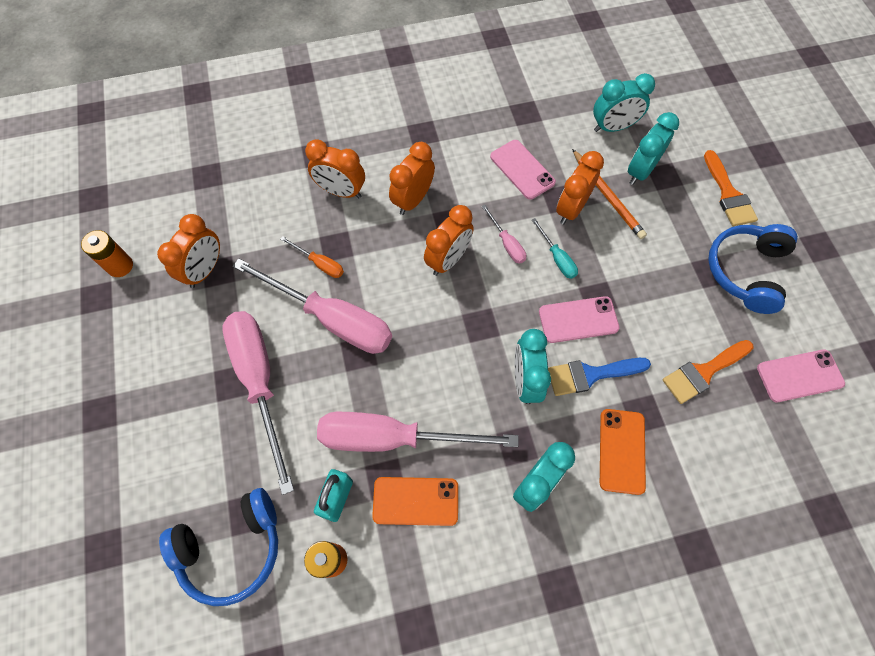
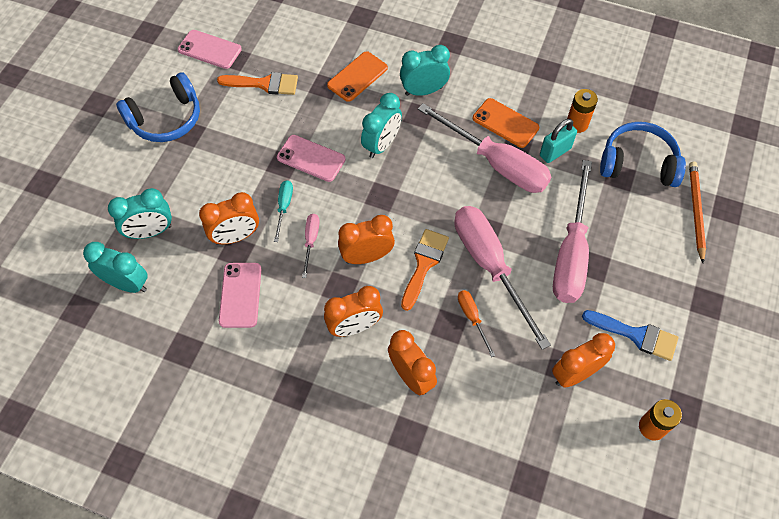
camera: 145 degrees left, 5 degrees down
blue brush [548,358,651,396] -> blue brush moved to [582,310,678,361]
orange pencil [572,149,647,239] -> orange pencil moved to [689,162,706,263]
orange brush [704,150,758,226] -> orange brush moved to [401,229,449,311]

